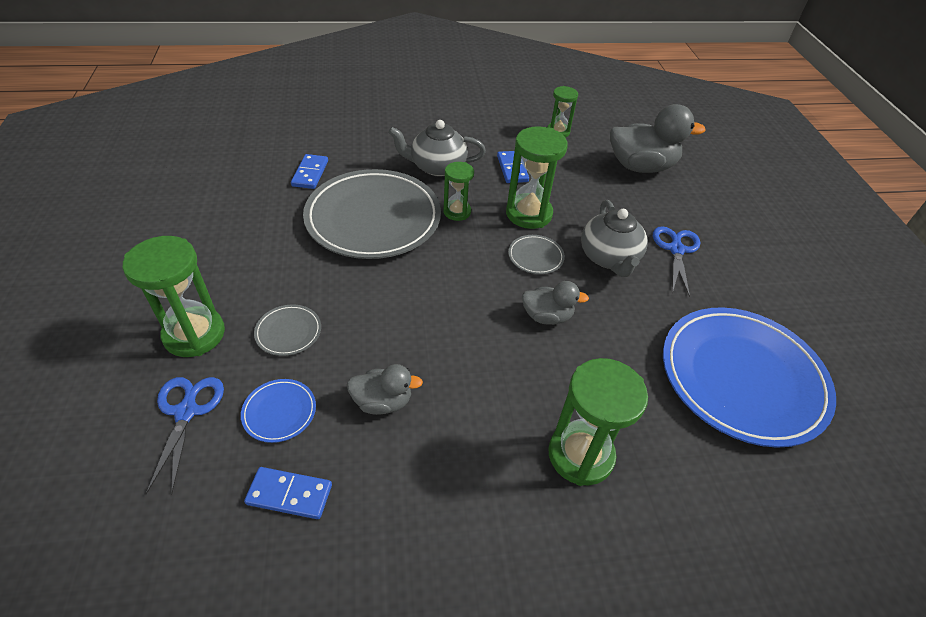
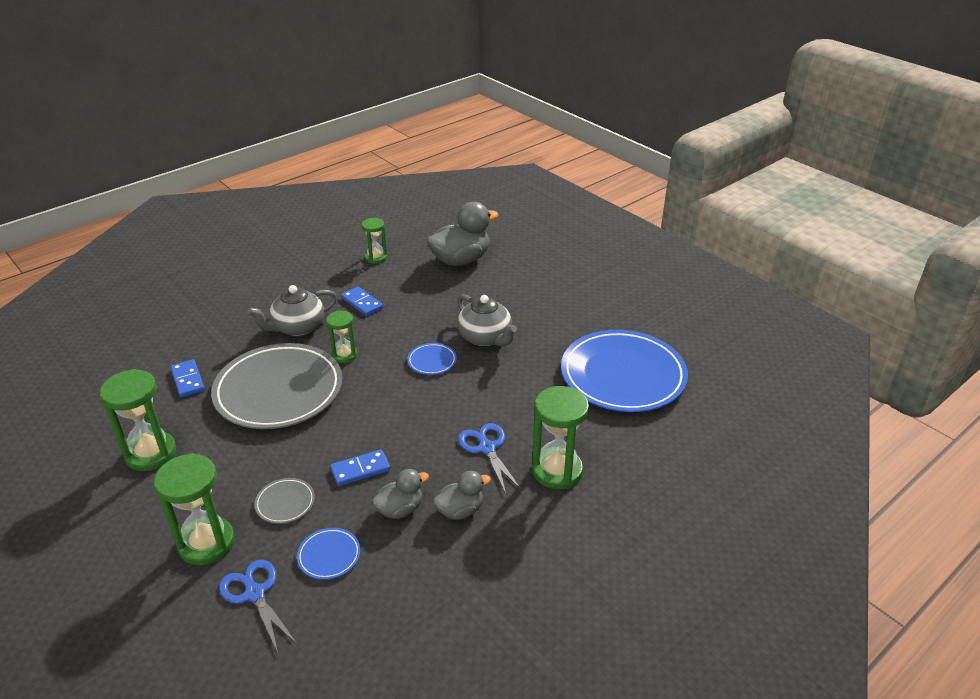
camera: 30 degrees left, 10 degrees down
blue domino [244,467,332,519] -> blue domino moved to [330,449,390,486]
green hourglass [506,126,568,229] -> green hourglass moved to [100,369,176,471]
grey plate [508,235,565,274] -> blue plate [407,343,457,375]
grey duck [522,281,589,325] -> grey duck moved to [433,471,491,520]
blue scissors [653,226,700,297] -> blue scissors moved to [458,423,522,494]

